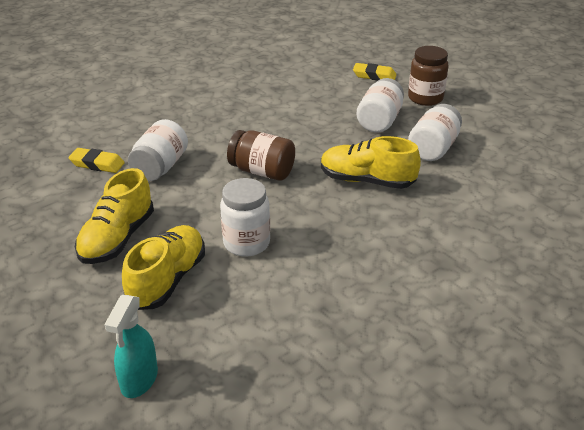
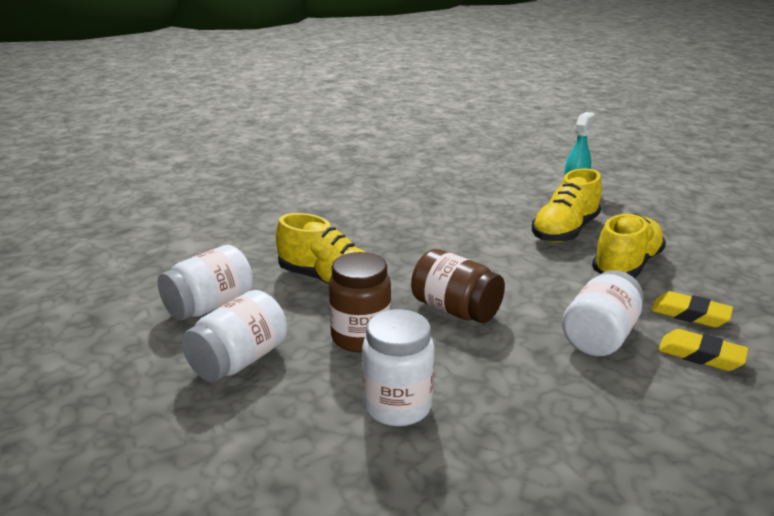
camera: 165 degrees left, 10 degrees down
white jar [220,178,270,257] -> white jar moved to [362,309,435,426]
yellow eraser [353,63,396,80] -> yellow eraser moved to [651,291,733,327]
brown jar [408,46,449,106] -> brown jar moved to [329,252,391,352]

